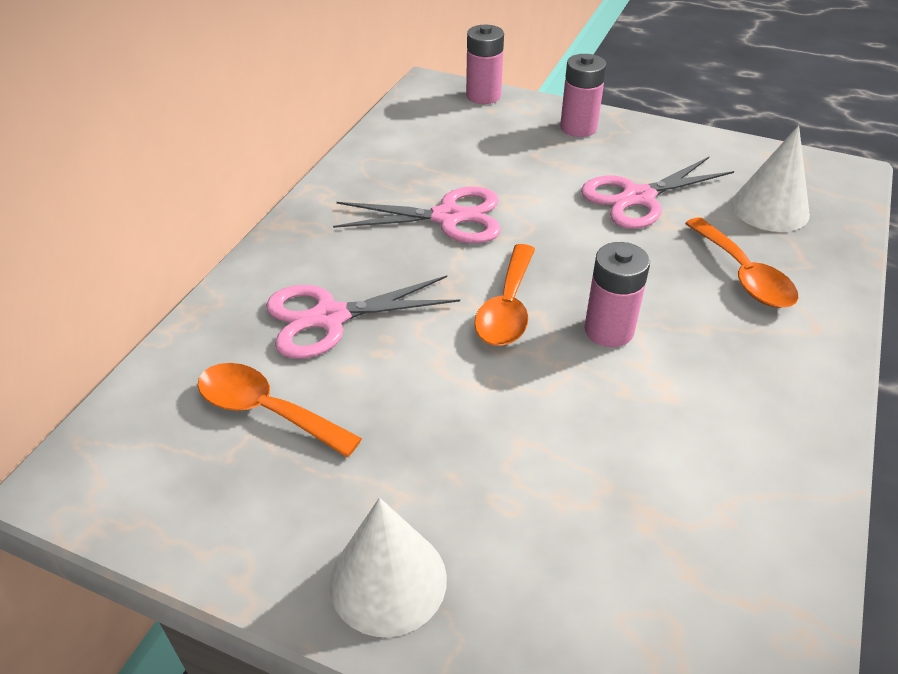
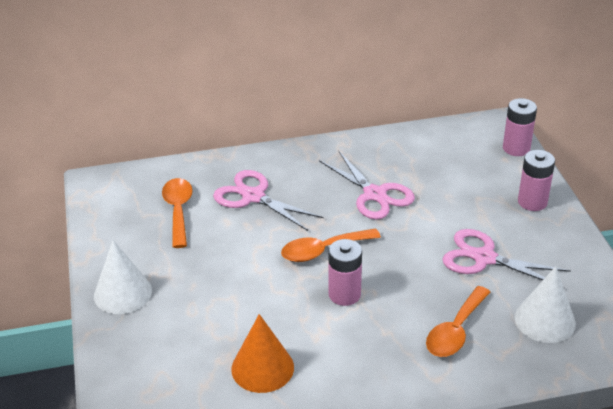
camera: 55 degrees right, 5 degrees down
none -> orange cone [231,314,294,393]

